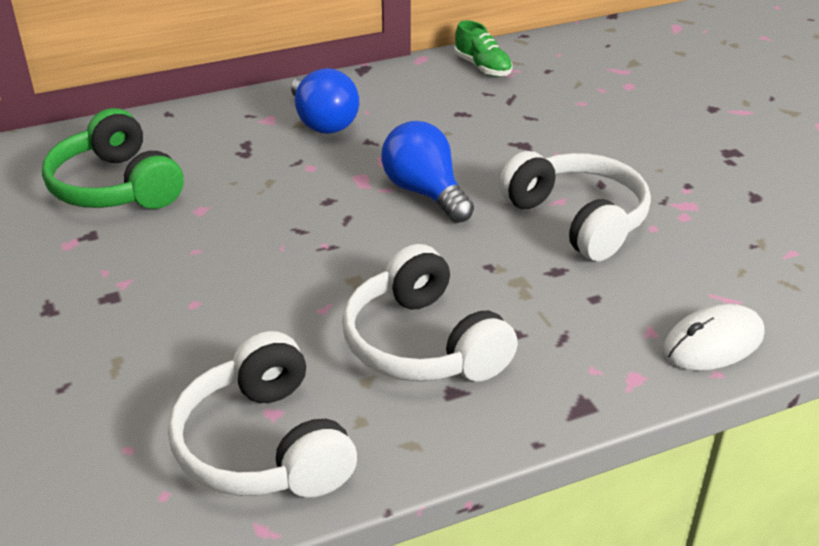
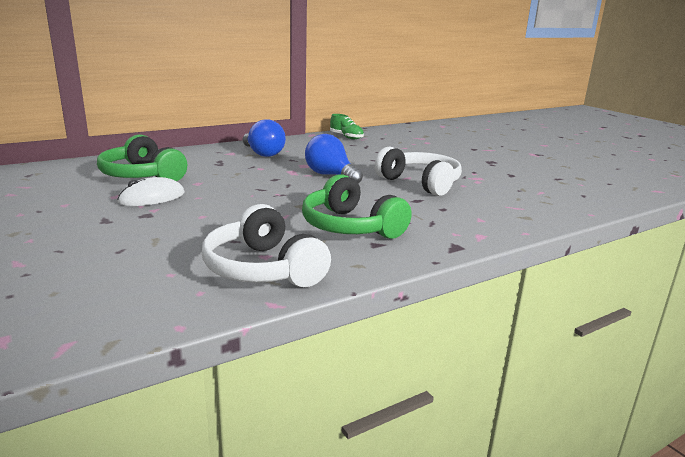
camera: 10 degrees left, 15 degrees down
white headphones [342,244,518,382] -> green headphones [302,174,412,239]
white mouse [662,304,764,371] -> white mouse moved to [117,177,185,206]

